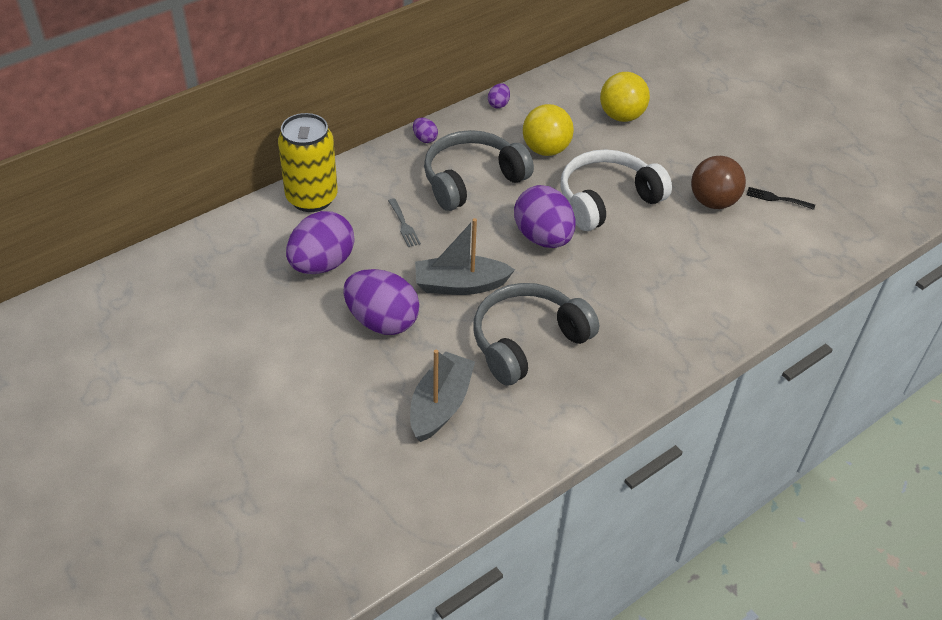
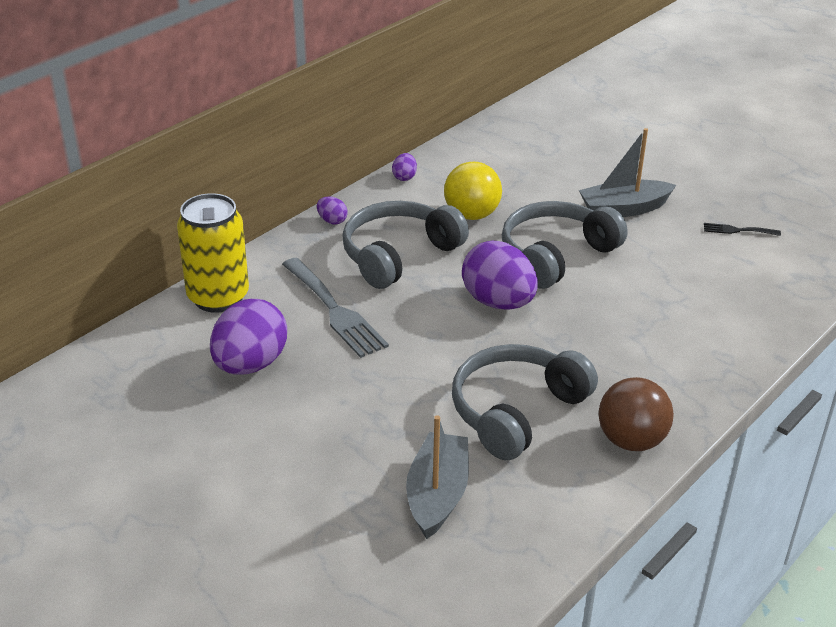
camera: 10 degrees left, 10 degrees down
purple egg [343,269,420,335] -> none
grey fork [388,198,421,247] -> grey fork [282,258,389,358], size x2.08
grey boat [415,218,515,295] -> grey boat moved to [579,128,676,217]
white headphones [560,149,672,231] -> grey headphones [502,201,628,289]
yellow ball [600,72,650,122] -> none
brown ball [691,156,746,209] -> brown ball moved to [599,377,674,451]

